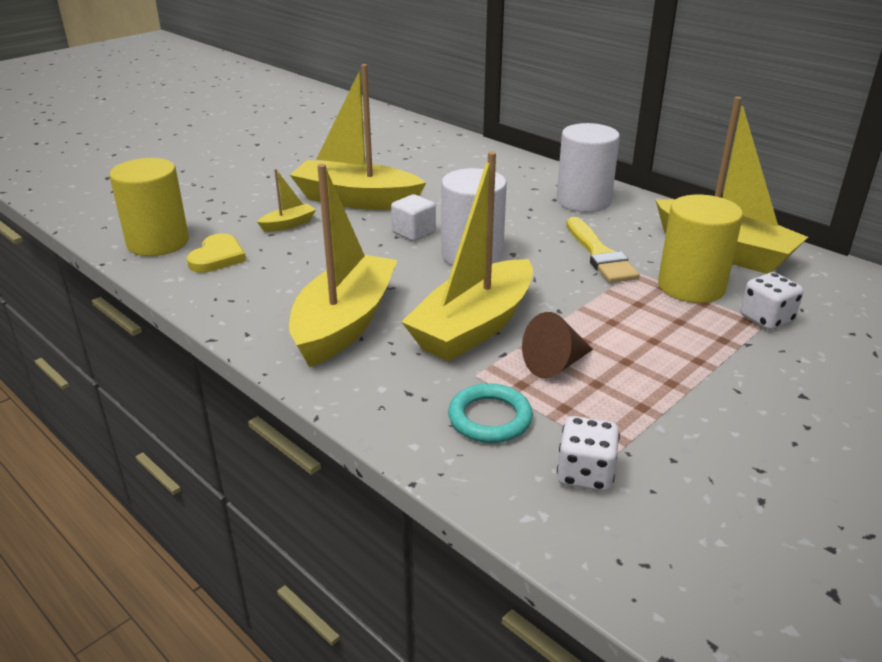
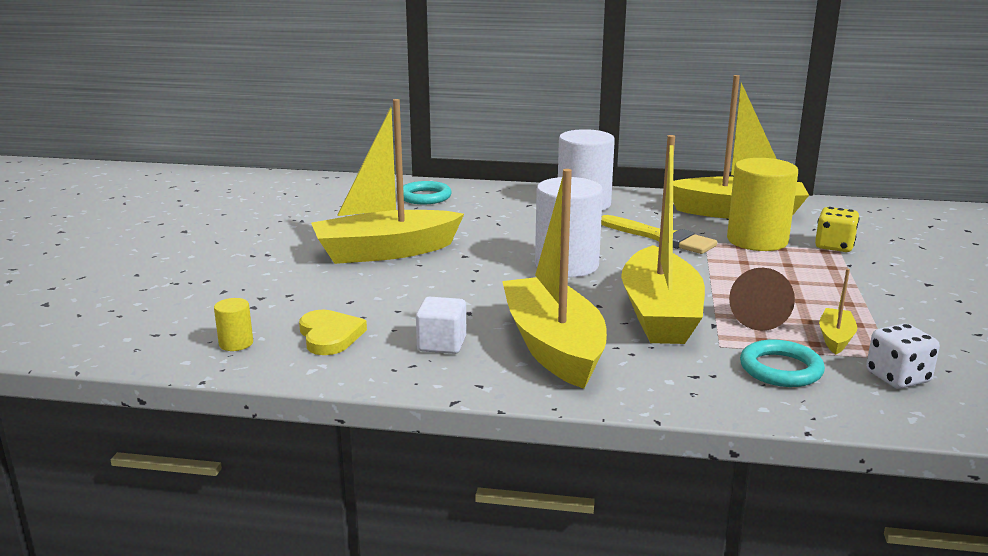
camera: 35 degrees left, 10 degrees down
yellow cylinder [109,158,189,256] -> yellow cylinder [214,298,253,351], size x0.44
yellow boat [257,169,316,232] -> yellow boat moved to [819,269,857,355]
white cube [391,194,436,241] -> white cube moved to [416,297,467,354]
white dice [740,272,803,330] -> yellow dice [815,207,859,252]
none -> turquoise ring [403,181,452,204]

